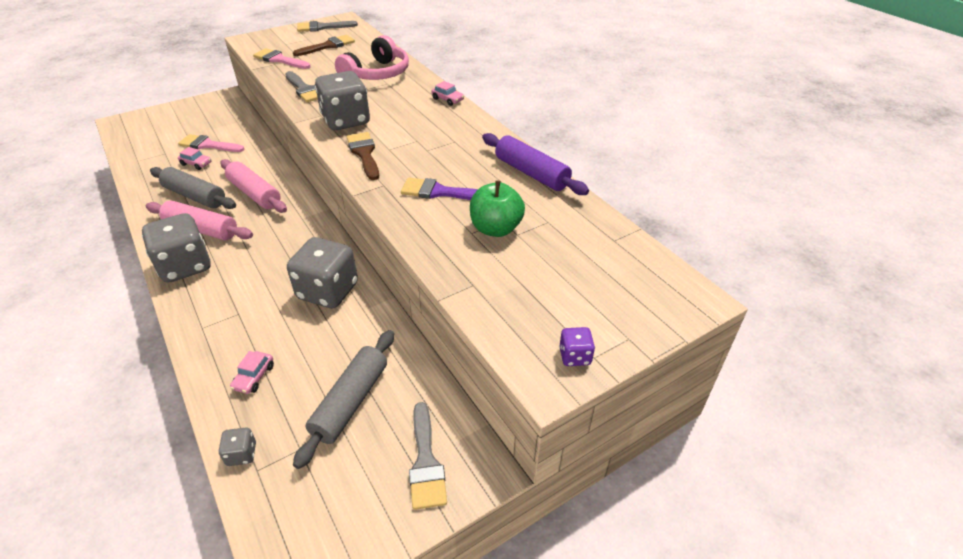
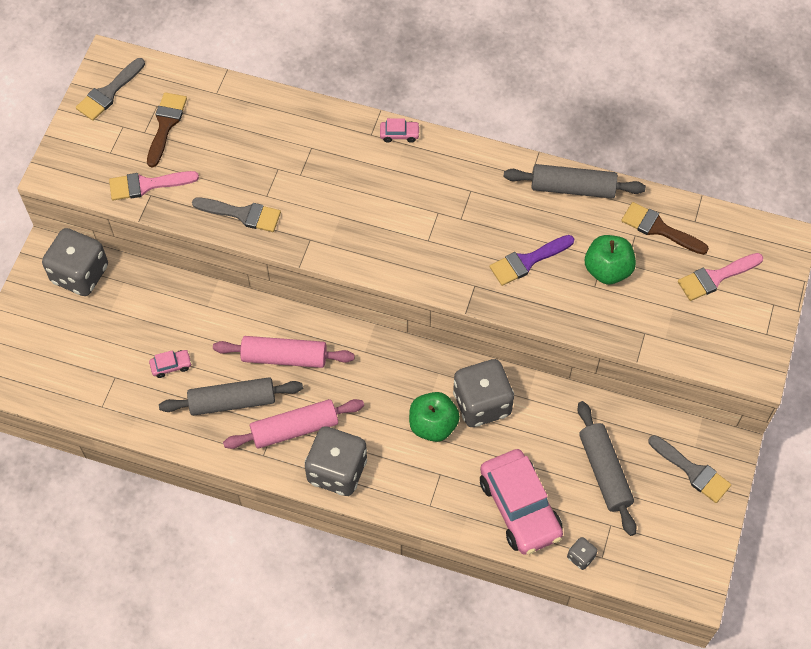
camera: 40 degrees left, 20 degrees up
pink brush [178,134,245,152] -> pink brush moved to [678,253,763,301]
pink car [230,351,274,394] -> pink car [480,449,563,555], size x2.45
grey dice [315,71,370,130] -> grey dice moved to [42,228,108,296]
pink headphones [335,35,409,80] -> none
brown brush [347,132,379,180] -> brown brush moved to [621,202,709,255]
purple rolling pin [482,133,589,195] -> grey rolling pin [503,164,646,198]
purple dice [559,327,595,366] -> none
none -> green apple [409,392,460,442]

